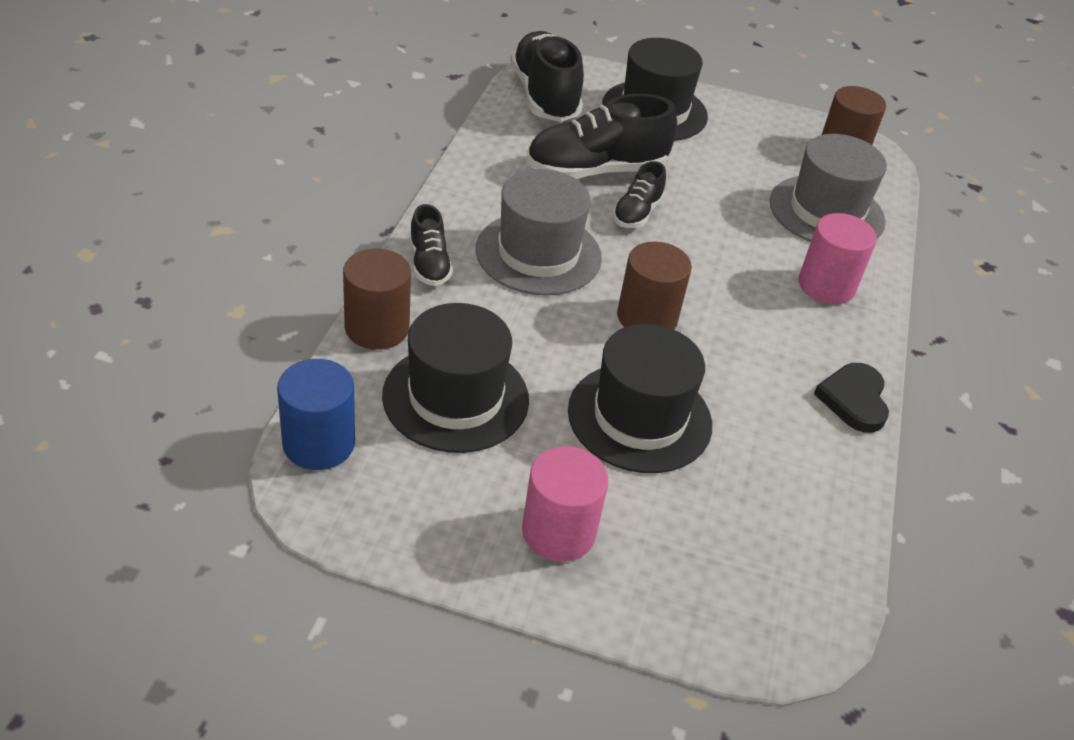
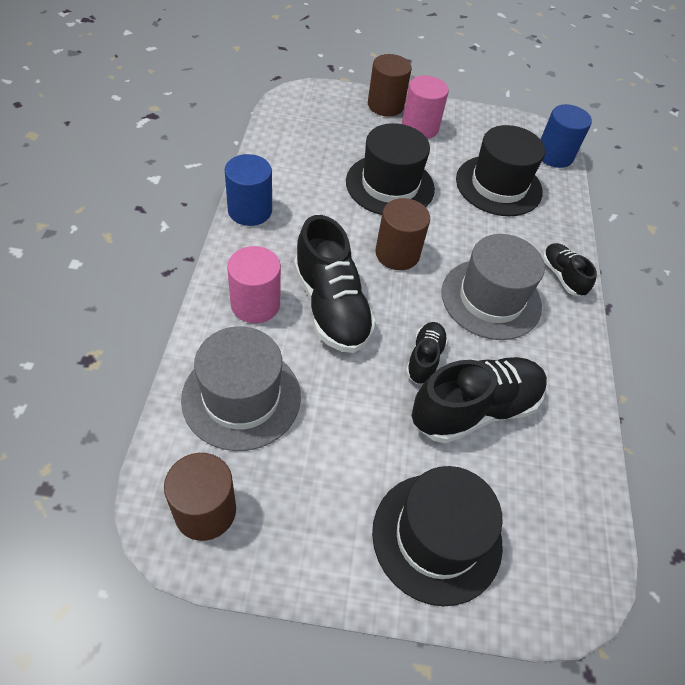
camera: 170 degrees right, 10 degrees up
brown cylinder [343,249,411,350] -> brown cylinder moved to [368,54,412,117]
black shoe [510,31,584,122] -> black shoe moved to [294,215,376,353]
black heart [814,363,889,433] -> blue cylinder [224,154,272,226]

